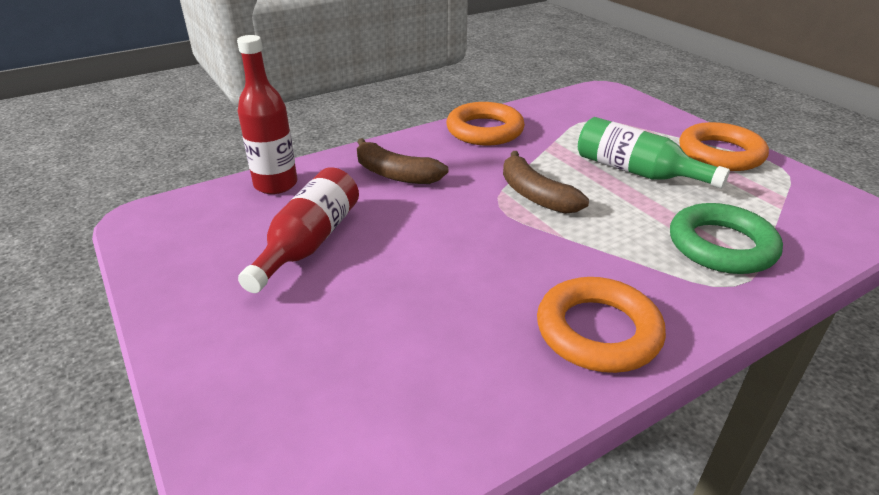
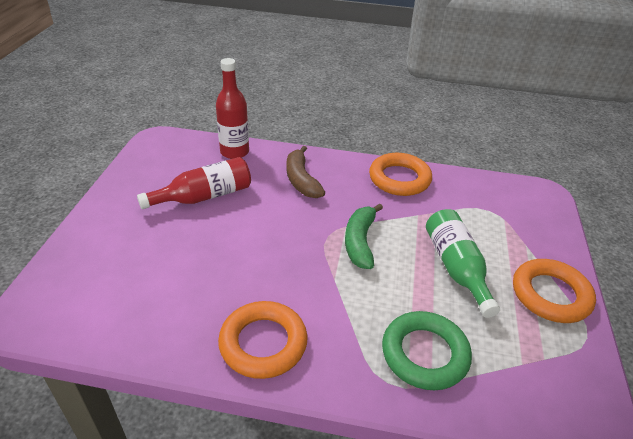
camera: 40 degrees right, 5 degrees up
brown banana [503,151,589,214] -> green banana [345,204,383,269]

